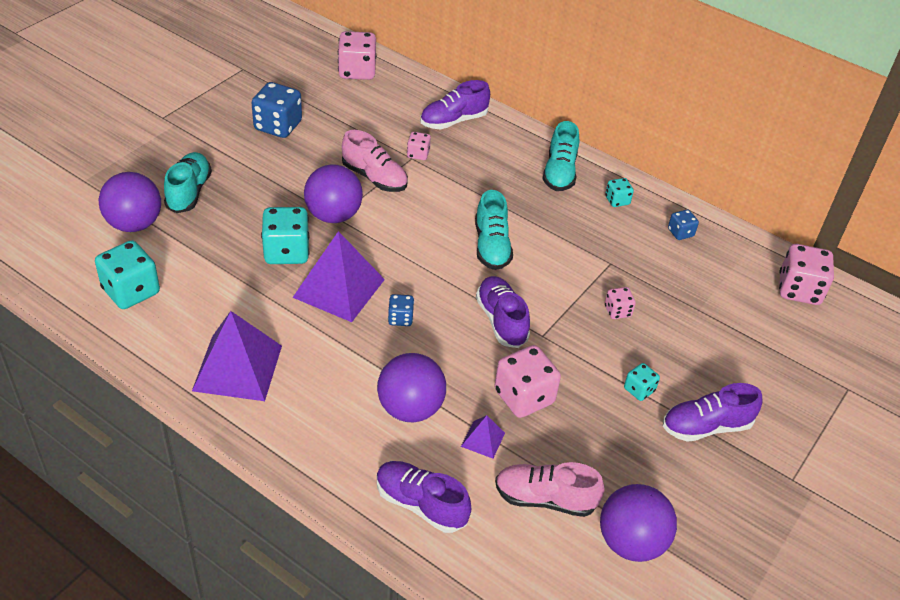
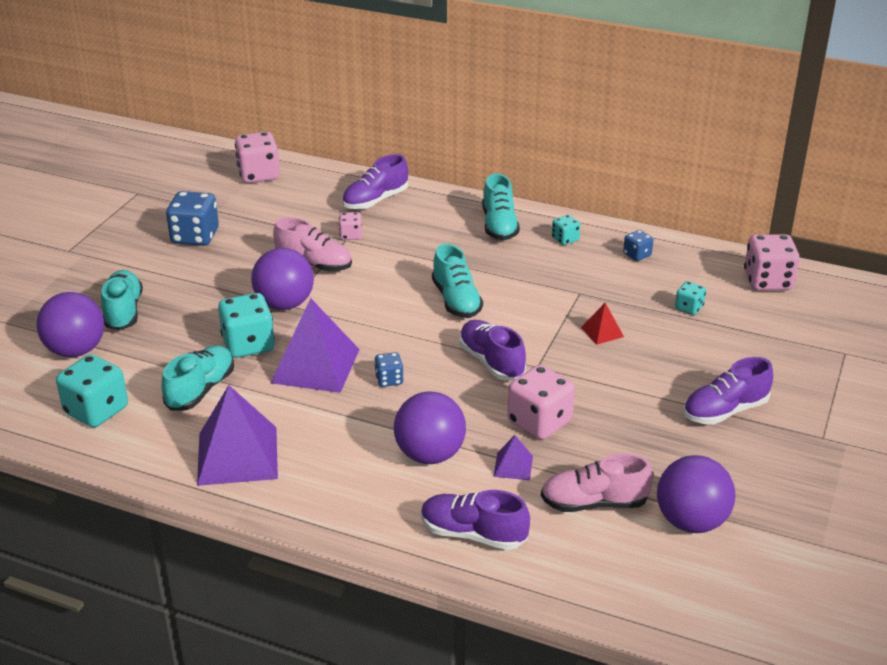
camera: 10 degrees left, 10 degrees down
pink dice [605,287,636,319] -> red pyramid [581,303,624,345]
turquoise dice [624,363,660,401] -> turquoise dice moved to [675,281,706,315]
none -> turquoise shoe [162,345,234,411]

